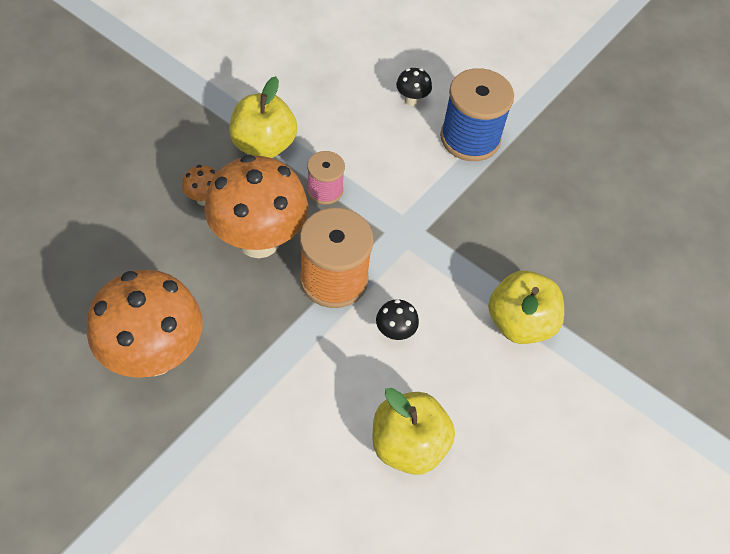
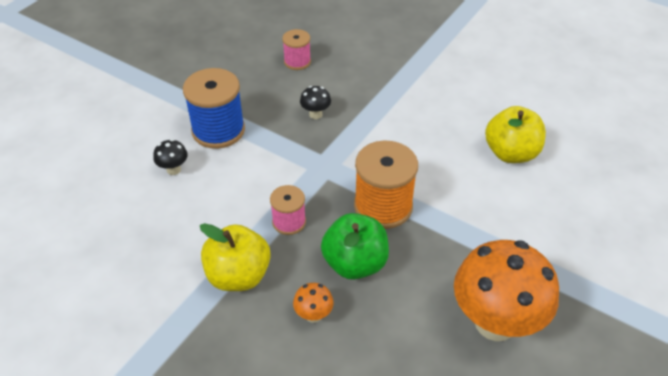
camera: 90 degrees left, 10 degrees down
orange mushroom [204,155,308,258] -> green apple [321,213,389,280]
black mushroom [376,299,419,341] -> black mushroom moved to [300,86,331,119]
yellow apple [488,271,564,344] -> none
none -> pink spool [282,29,311,70]

